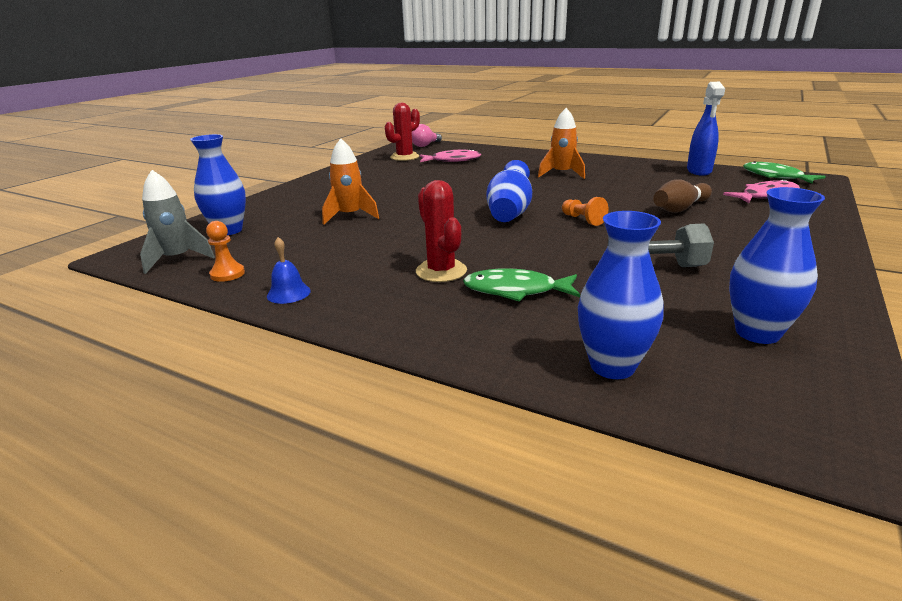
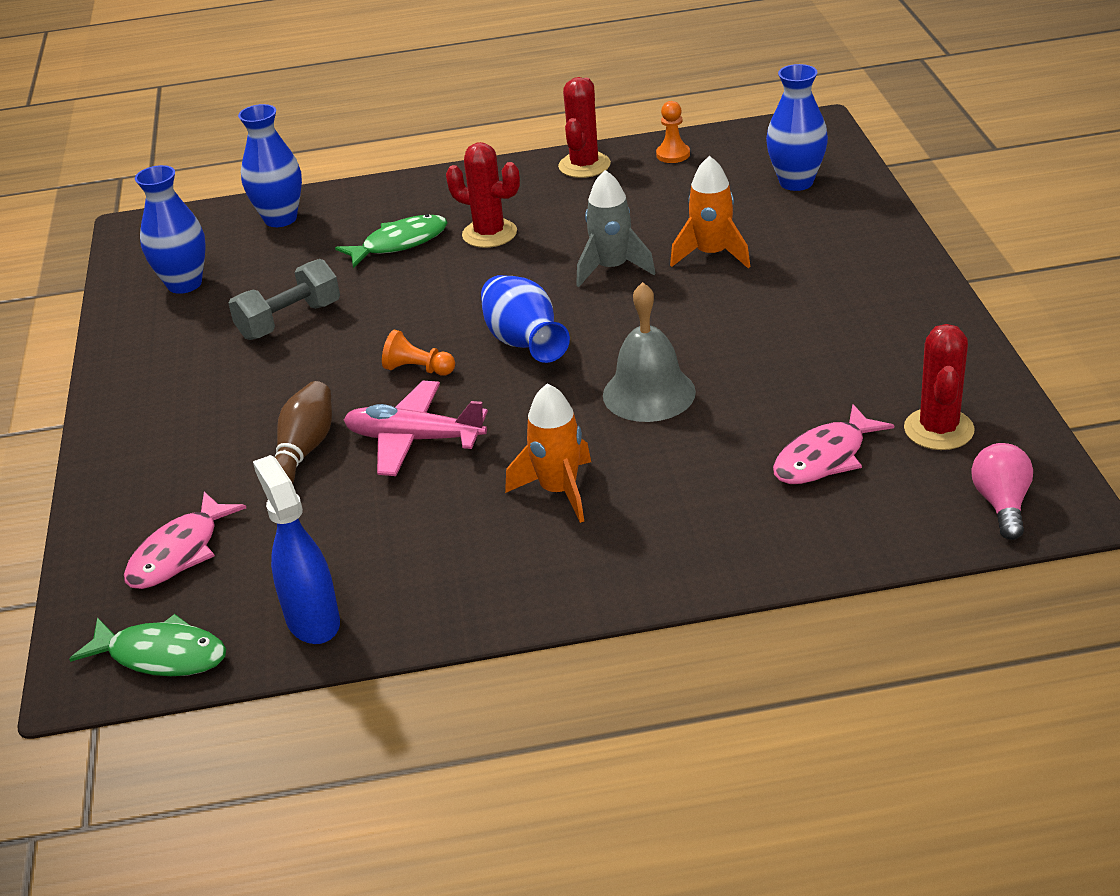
camera: 145 degrees right, 10 degrees up
grey rocket [140,170,215,274] -> grey rocket moved to [576,170,656,287]
blue bell [267,237,311,304] -> red cactus [558,77,611,178]
none -> pink plane [344,381,488,476]
none -> grey bell [603,282,696,422]

